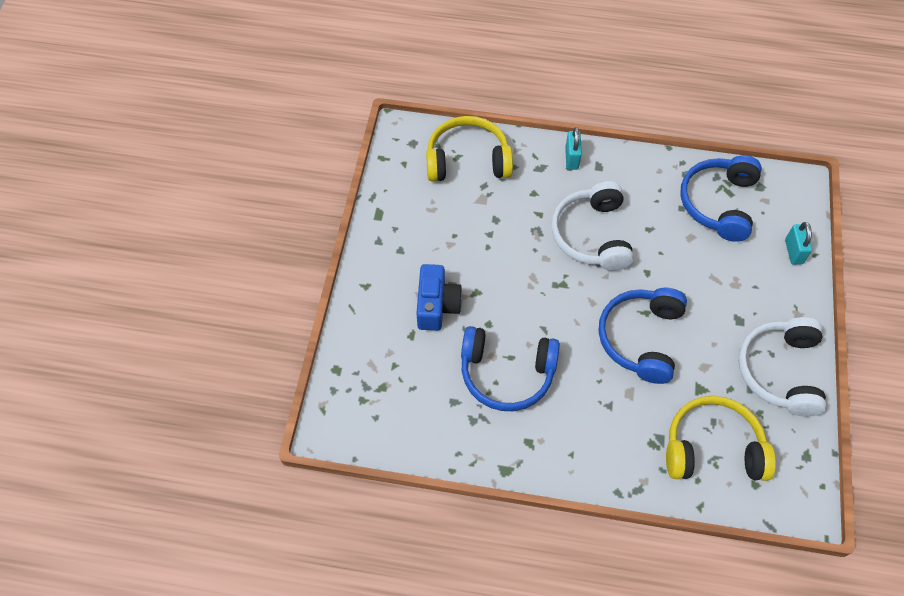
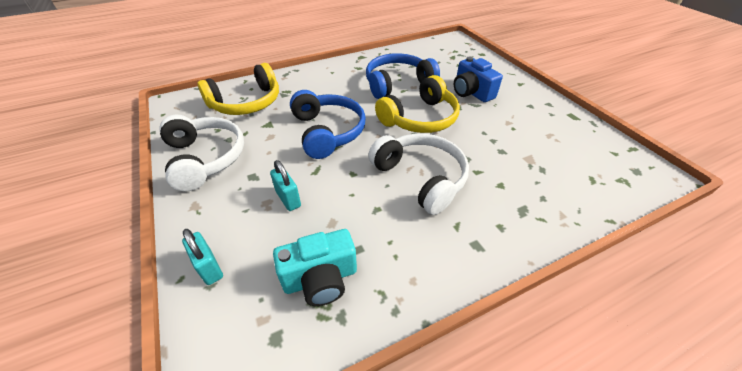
camera: 145 degrees right, 15 degrees down
yellow headphones [426,116,513,181] -> yellow headphones moved to [375,75,460,133]
turquoise padlock [565,127,582,170] -> turquoise padlock moved to [270,160,301,211]
blue headphones [680,155,762,242] -> turquoise camera [273,229,357,306]

